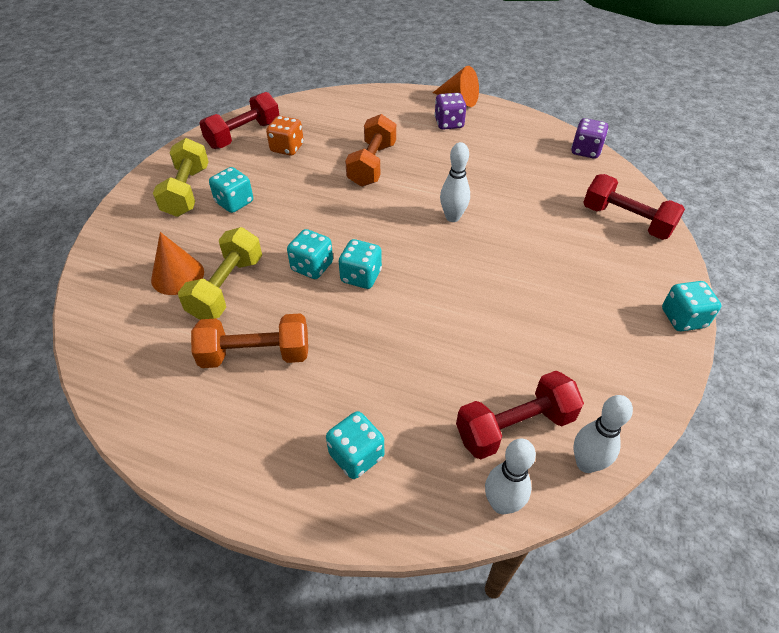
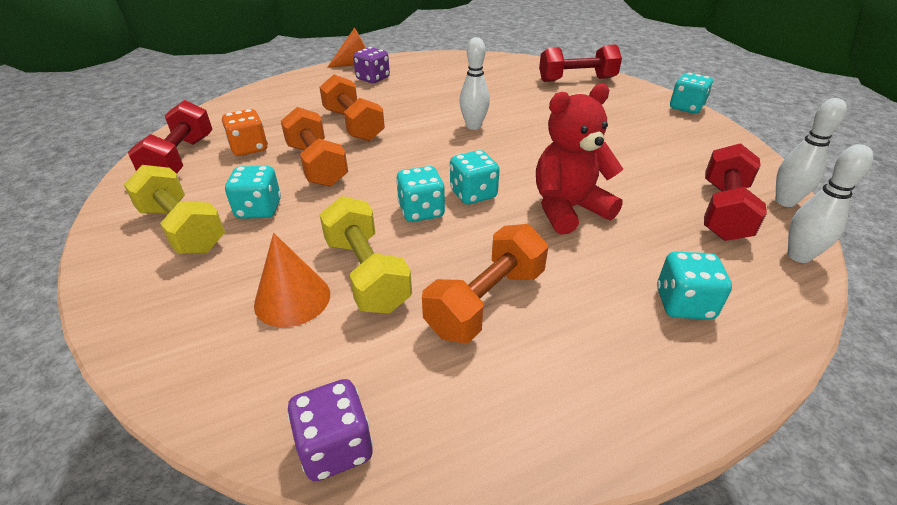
camera: 45 degrees left, 10 degrees down
purple dice [571,118,608,159] -> purple dice moved to [287,379,373,482]
none -> orange dumbbell [281,107,348,187]
none -> red teddy bear [536,84,623,235]

